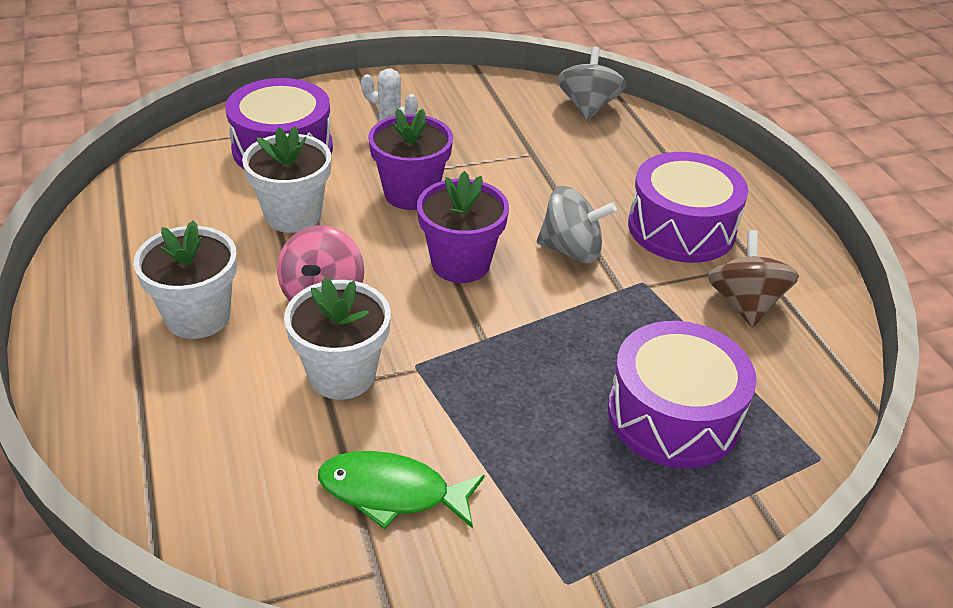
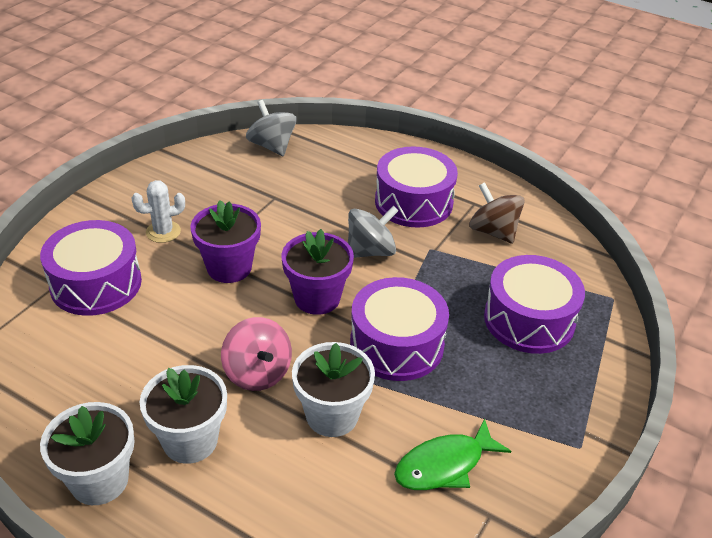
camera: 40 degrees left, 0 degrees up
white flower pot [242,126,331,233] -> white flower pot moved to [40,402,135,505]
none -> purple drum [350,277,449,381]

